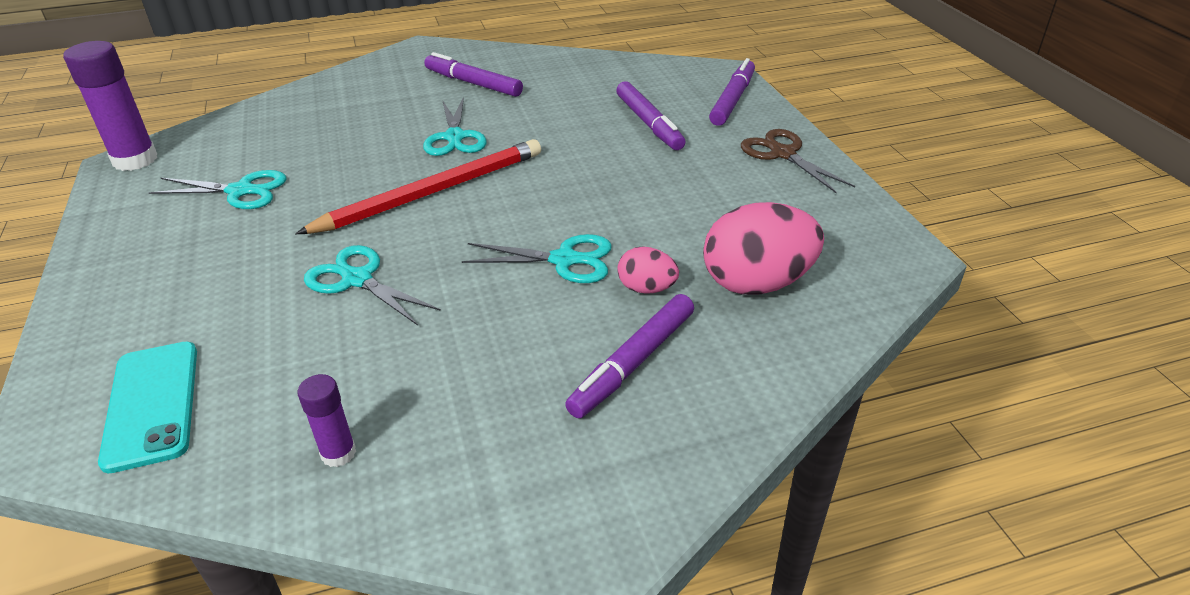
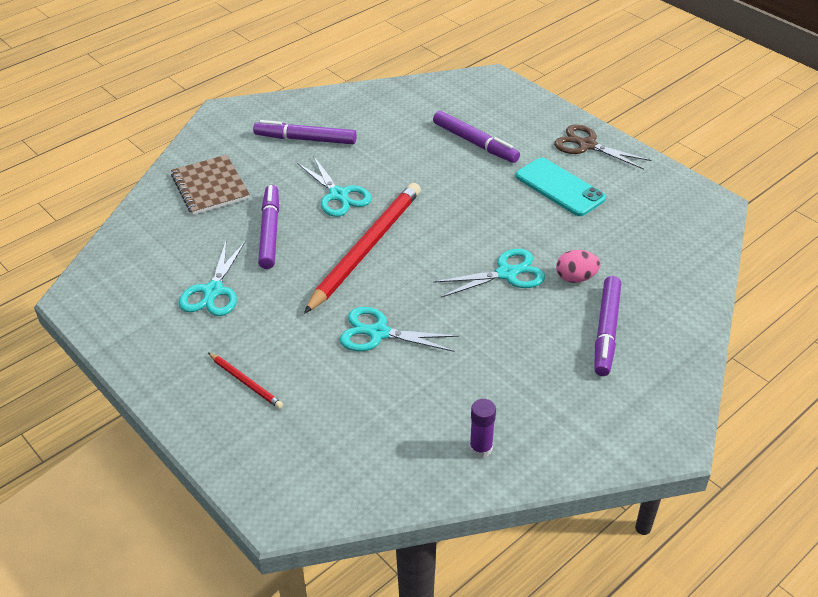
camera: 25 degrees left, 5 degrees up
purple glue stick [63,41,157,171] -> none
turquoise phone [98,342,197,473] -> turquoise phone moved to [515,158,606,216]
turquoise scissors [148,170,286,209] -> turquoise scissors turned 120 degrees clockwise [179,240,246,316]
pink egg [703,202,824,295] -> none
purple marker [709,58,755,126] -> purple marker moved to [258,185,279,269]
none -> brown notebook [171,155,250,215]
none -> red pencil [208,353,283,409]

